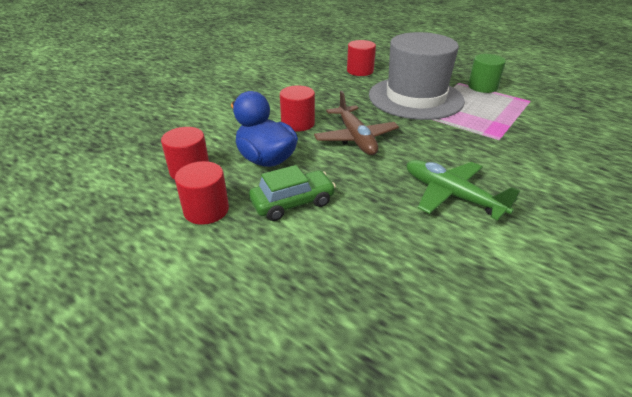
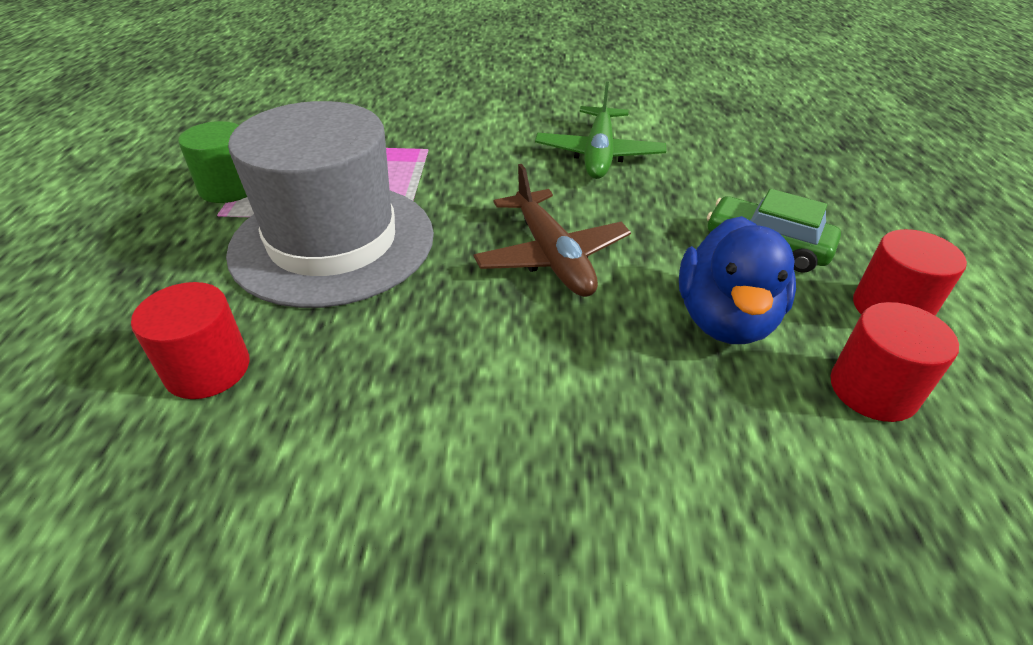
camera: 125 degrees left, 5 degrees up
red cylinder [280,85,315,131] -> none
brown plane [314,91,399,155] -> brown plane turned 120 degrees clockwise [474,164,631,297]

